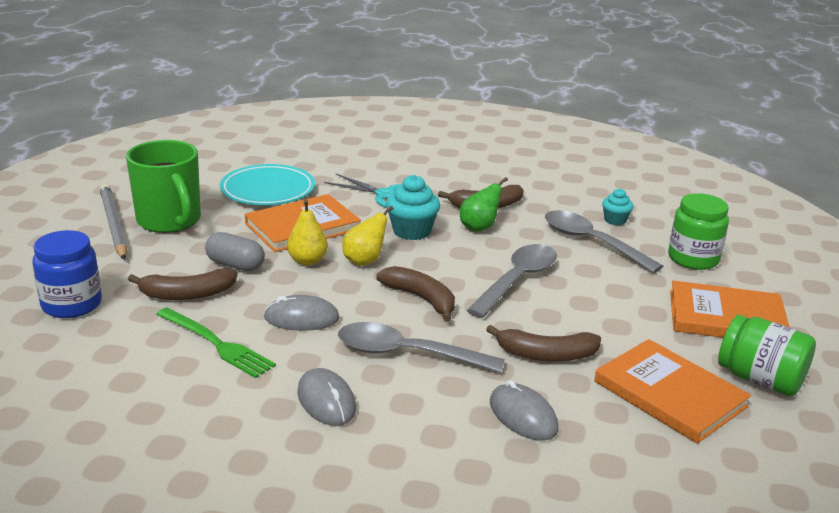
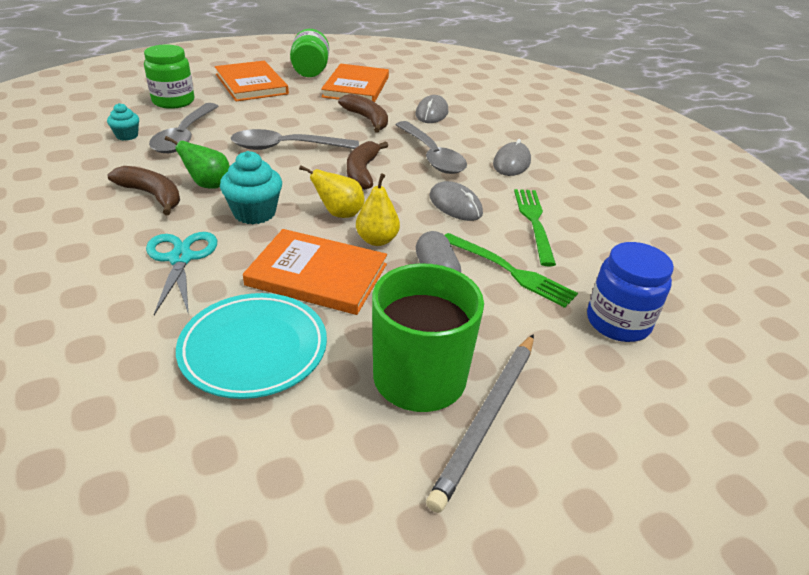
camera: 130 degrees left, 10 degrees up
brown banana [128,269,237,300] -> green fork [445,233,578,308]

